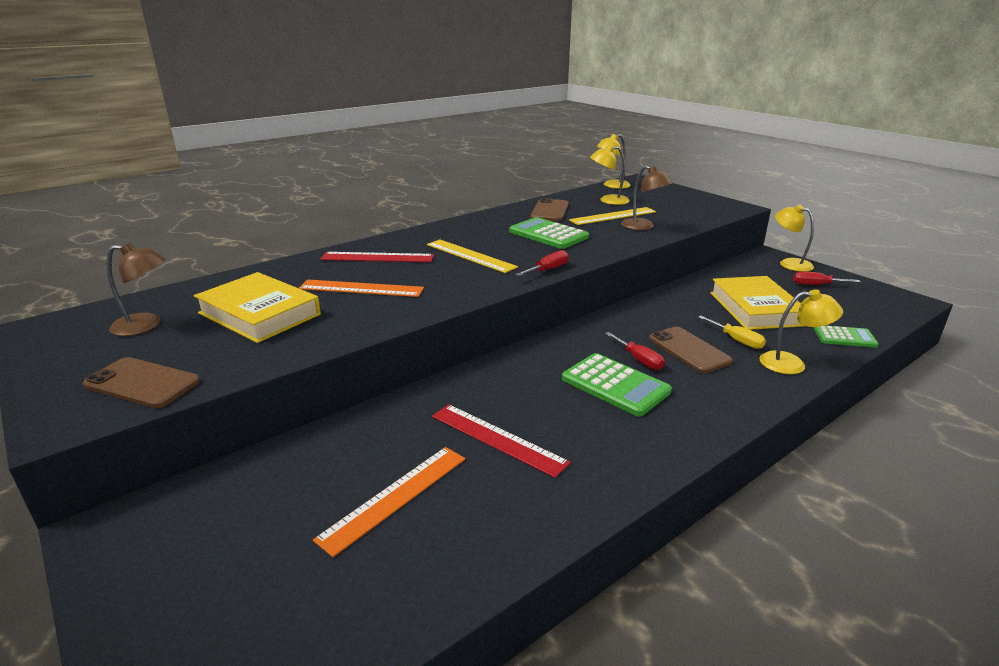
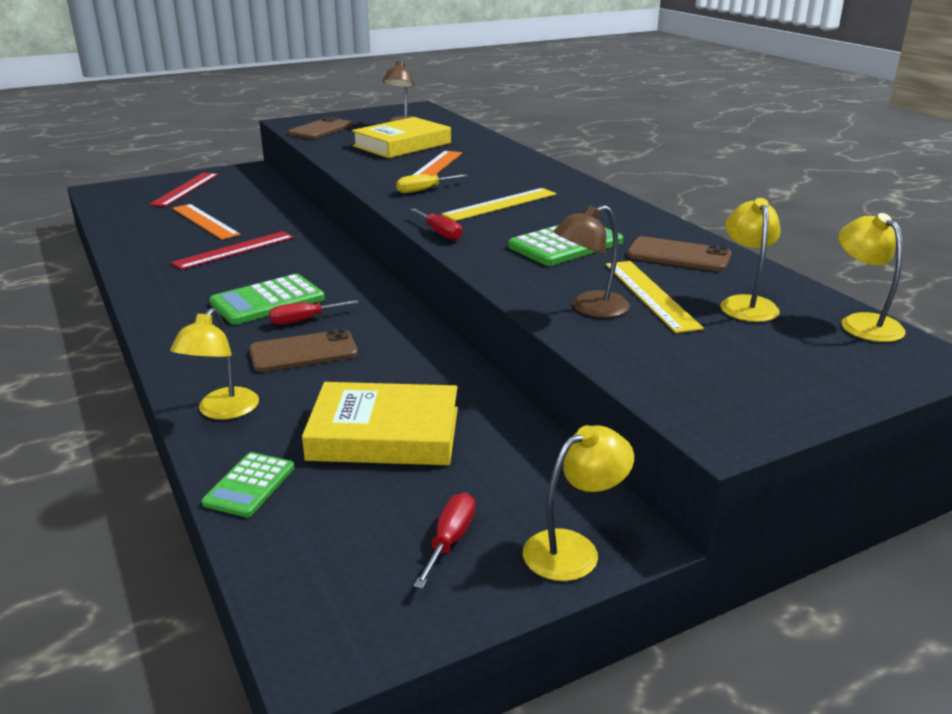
camera: 100 degrees right, 0 degrees up
red ruler [320,252,434,262] -> red ruler moved to [149,173,219,207]
yellow screwdriver [698,316,766,349] -> yellow screwdriver moved to [396,174,467,193]

